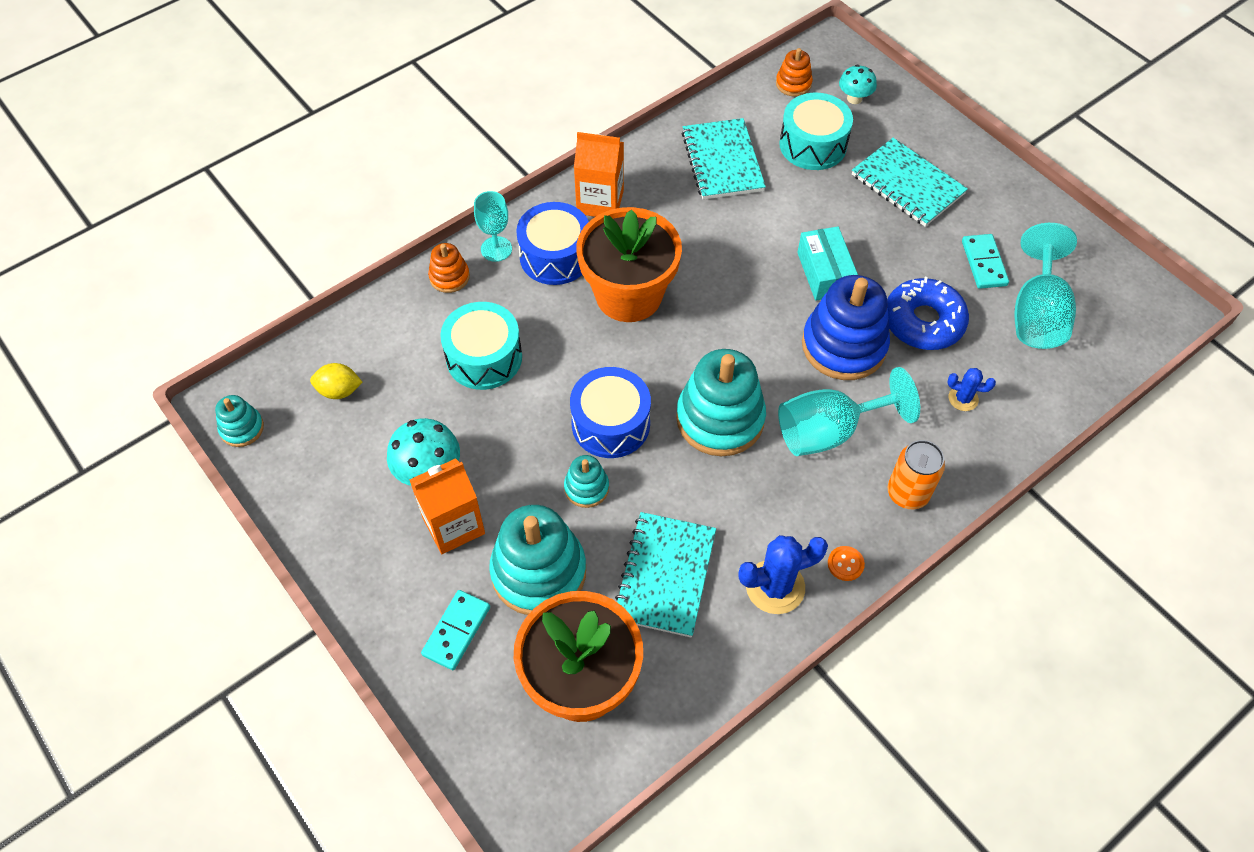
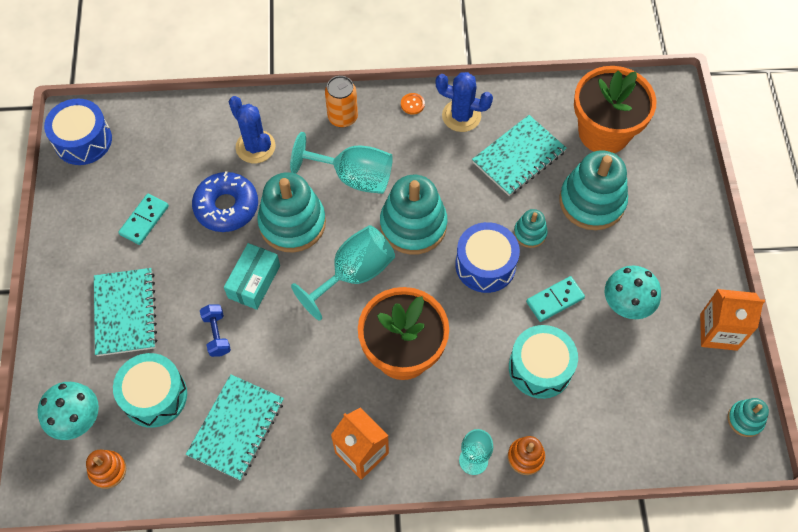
camera: 145 degrees left, 5 degrees up
yellow lemon [310,363,362,399] -> none
orange carton [410,458,485,554] -> orange carton moved to [700,289,765,351]
turquoise domino [421,590,490,670] -> turquoise domino moved to [526,276,585,322]
blue drum [516,202,589,285] -> blue drum moved to [44,99,112,165]
blue stacking toy [802,275,890,380] -> turquoise stacking toy [257,172,326,253]
turquoise mushroom [839,65,877,104] -> turquoise mushroom [37,382,99,440], size x1.57
blue cactus [947,368,996,411] -> blue cactus [229,96,275,163], size x1.81
turquoise goblet [1014,223,1077,349] -> turquoise goblet moved to [291,225,395,321]
none -> blue dumbbell [200,304,231,357]

